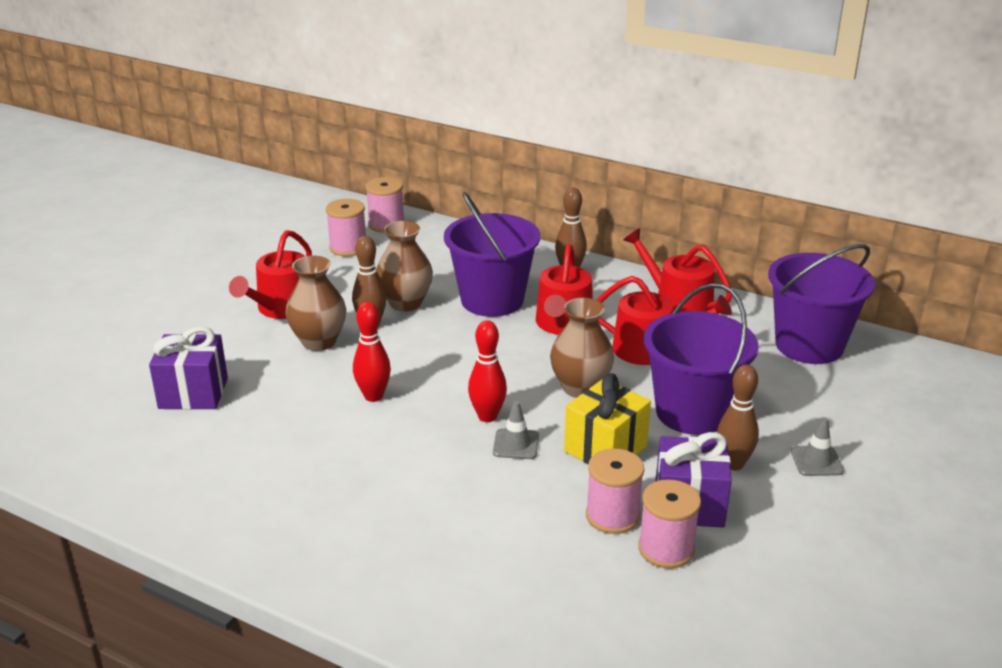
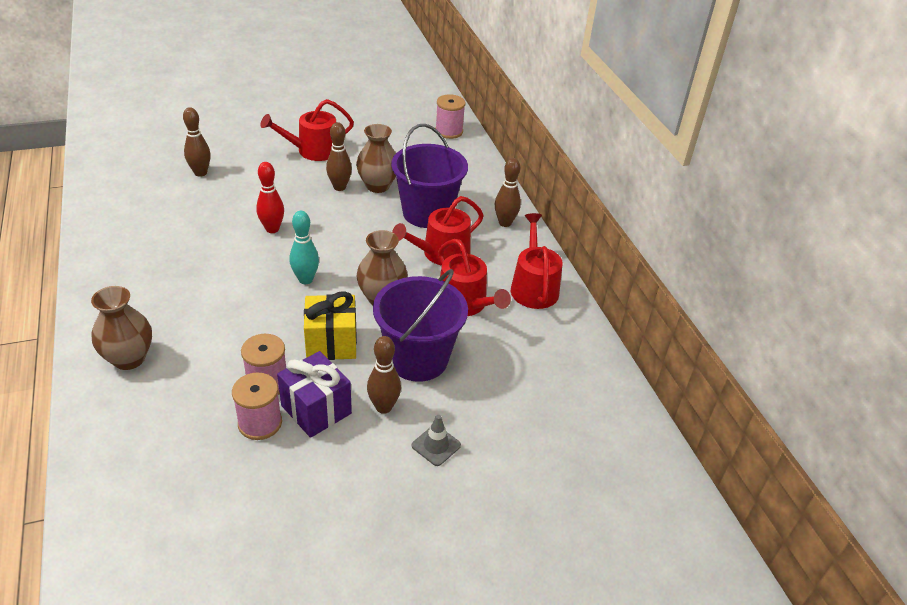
camera: 40 degrees right, 10 degrees up
purple gift [149,327,228,410] -> brown bowling pin [183,107,211,177]
brown vase [286,256,346,351] -> brown vase moved to [91,286,152,370]
pink spool [326,199,366,256] -> none
red bowling pin [468,320,507,422] -> turquoise bowling pin [289,211,319,284]
grey traffic cone [493,401,539,459] -> none
purple bucket [768,244,875,364] -> none

